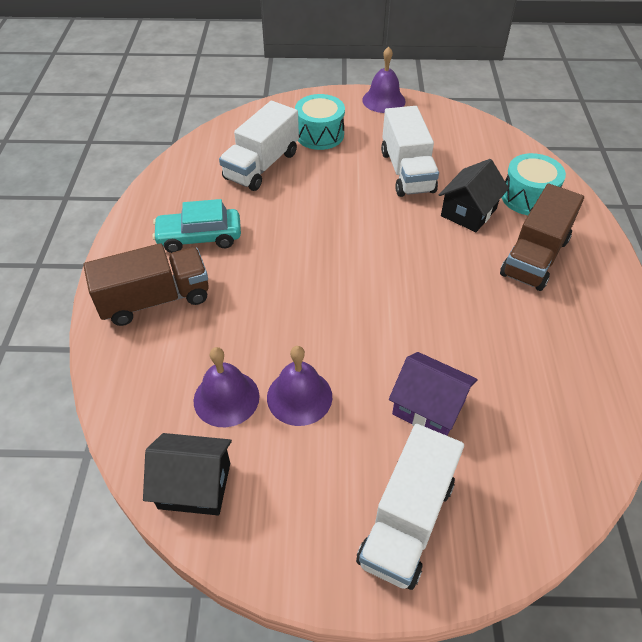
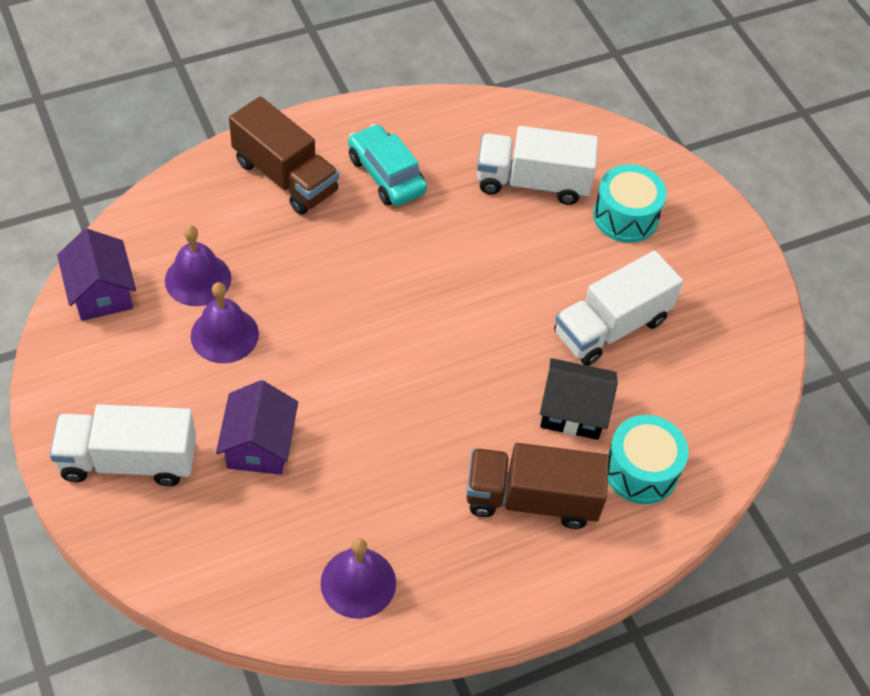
camera: 60 degrees right, 5 degrees up
black house [143,433,232,515] -> purple house [57,228,136,321]
purple bell [362,46,406,113] -> purple bell moved to [321,538,396,619]

